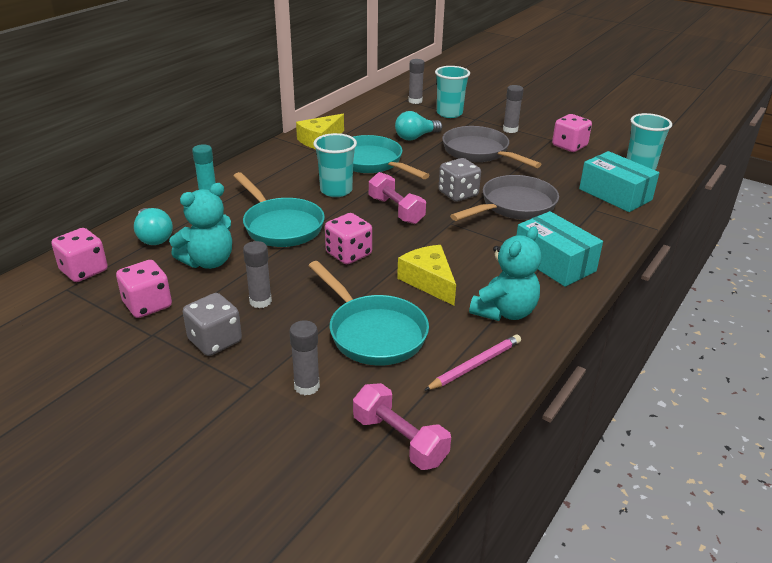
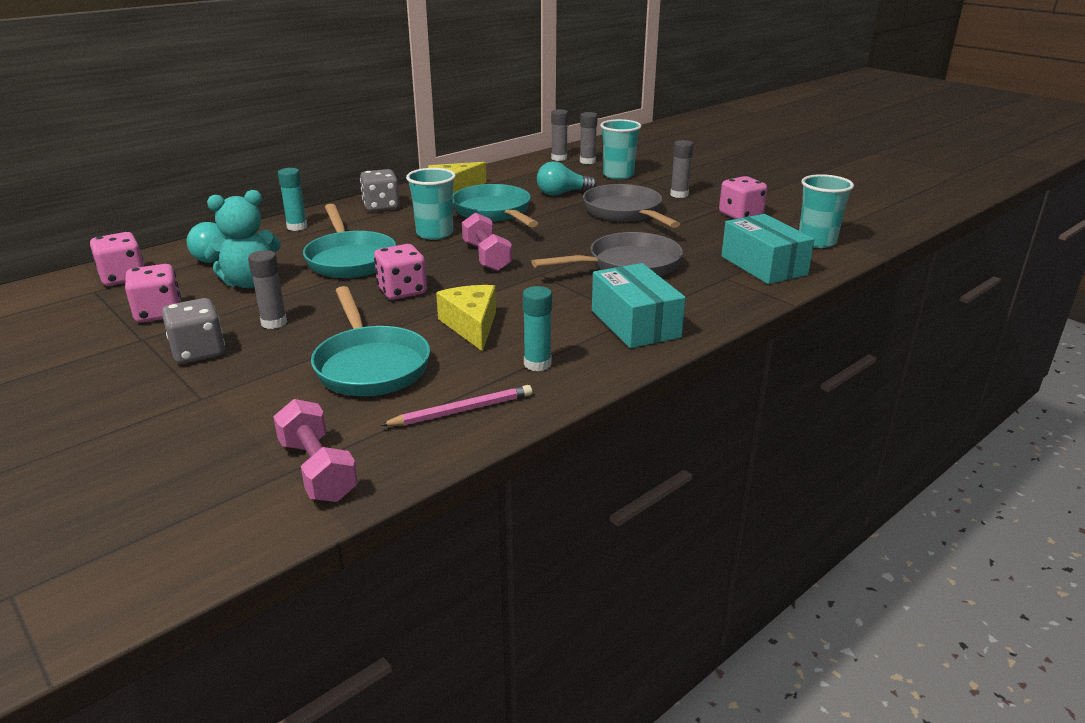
camera: 15 degrees right, 5 degrees down
grey glue stick [290,320,320,395] -> grey glue stick moved to [551,109,568,161]
grey dice [439,158,481,202] -> grey dice moved to [360,169,400,212]
turquoise teddy bear [469,226,541,321] -> turquoise glue stick [523,286,552,371]

